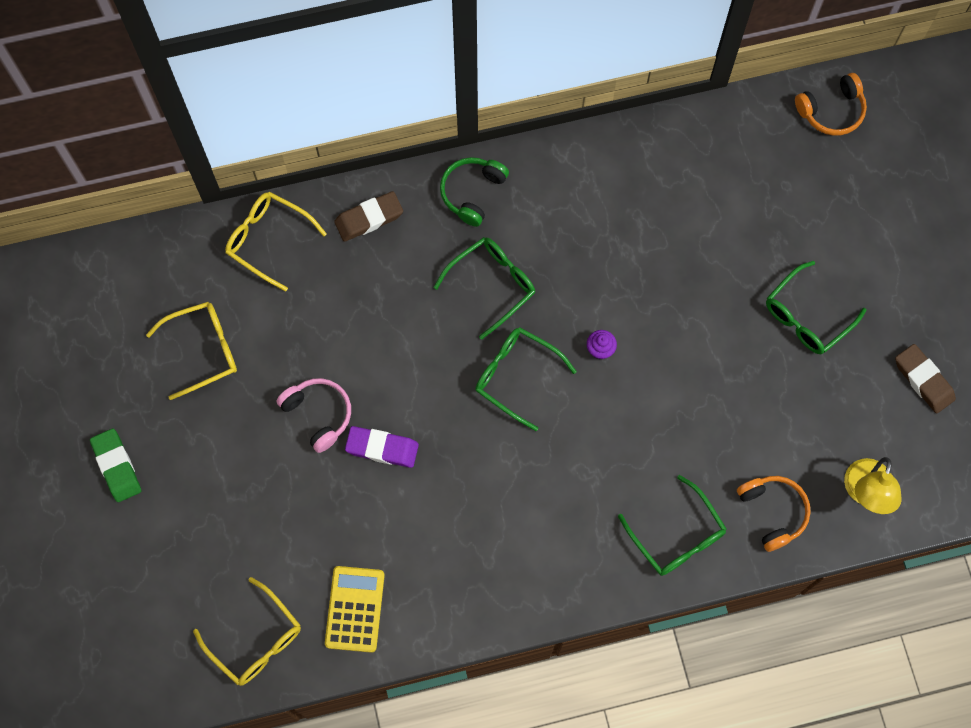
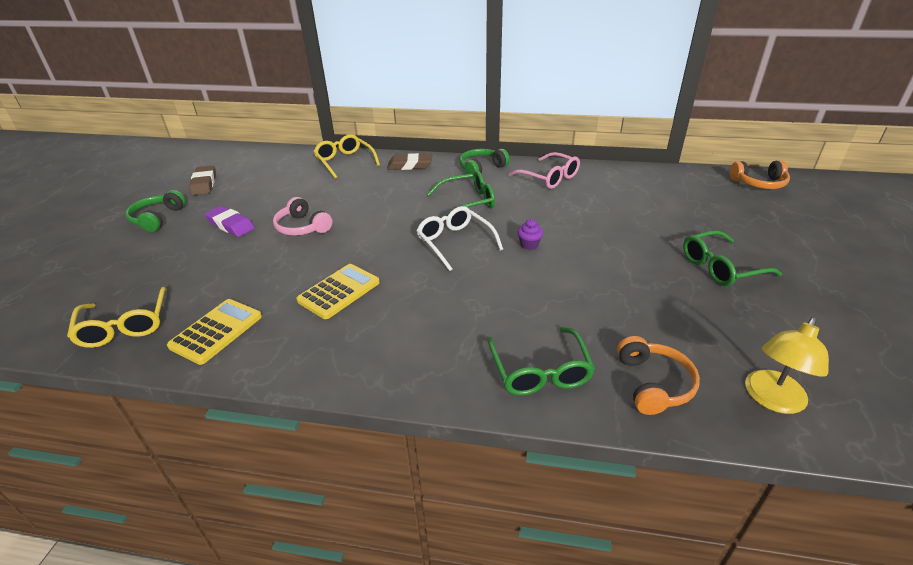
camera: 25 degrees right, 35 degrees down
green eraser [90,428,141,502] -> green headphones [125,190,186,232]
yellow glasses [146,302,237,400] -> none
pink headphones [276,378,351,453] -> pink headphones turned 150 degrees clockwise [273,197,332,236]
purple eraser [345,426,419,468] -> purple eraser moved to [205,206,255,237]
green glasses [475,327,577,431] -> white glasses [416,206,503,271]
brown eraser [895,344,956,413] -> brown eraser moved to [189,165,216,196]
none -> yellow calculator [296,264,380,319]
none -> pink glasses [508,152,580,189]

